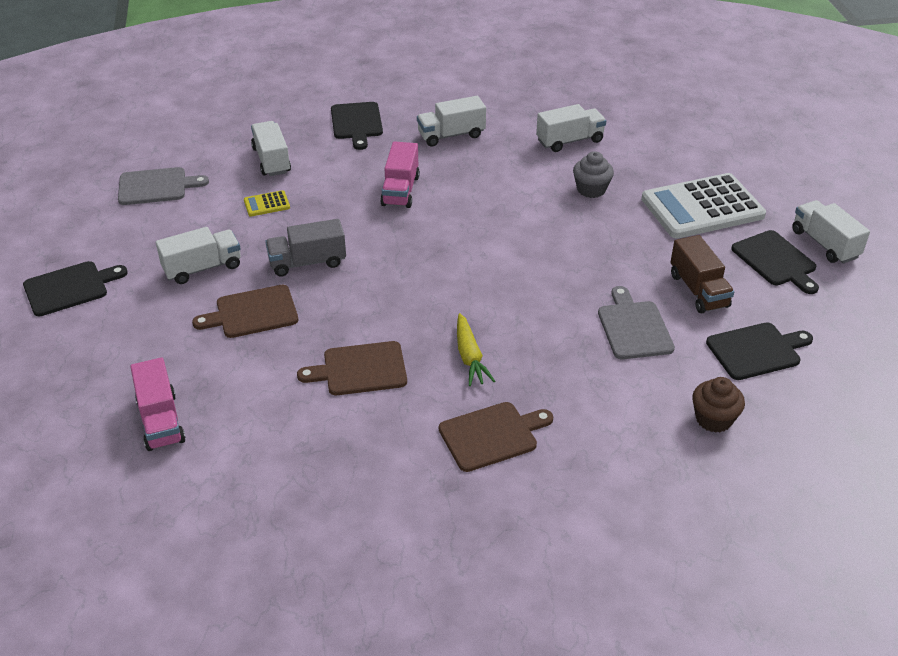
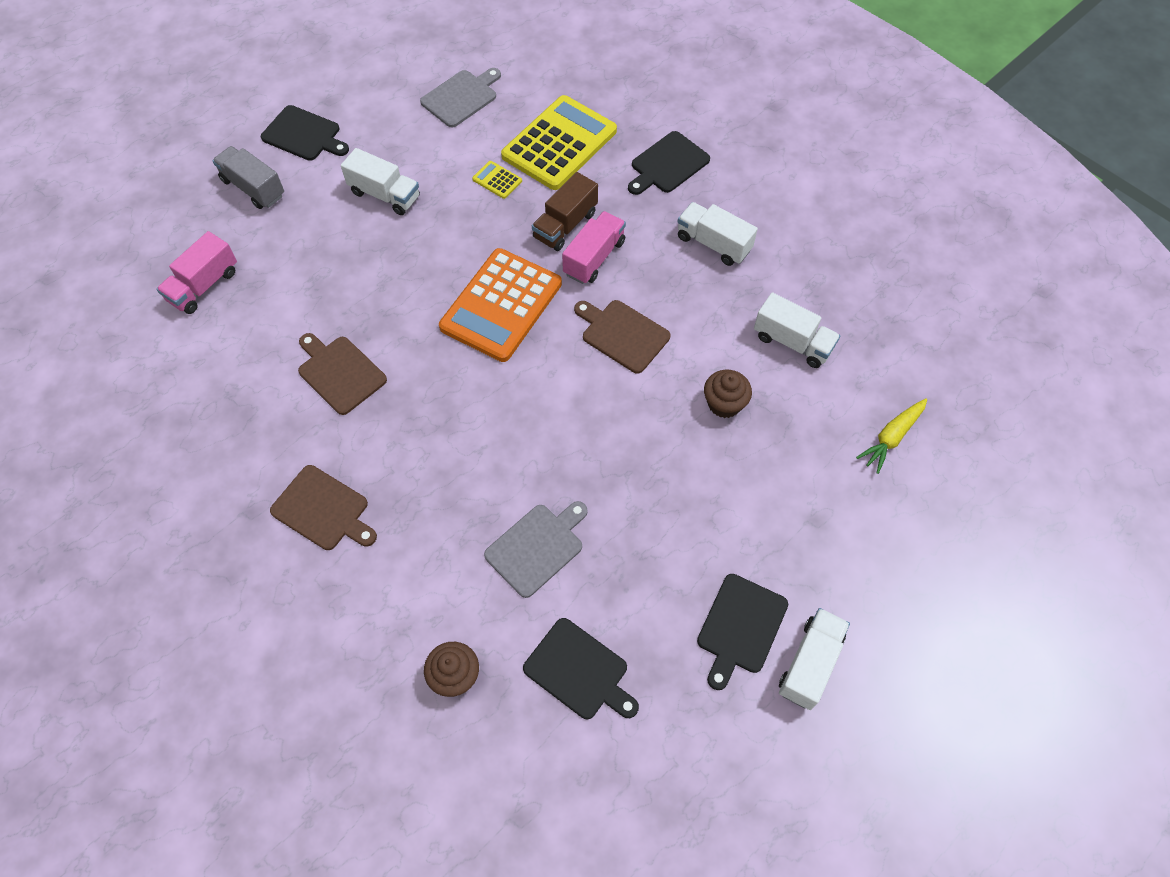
camera: 55 degrees right, 20 degrees up
grey cutting board [118,167,209,205] -> grey cutting board turned 90 degrees counterclockwise [420,68,501,127]
brown cutting board [192,285,298,338] -> brown cutting board moved to [574,300,671,374]
white truck [251,121,291,176] -> yellow calculator [501,95,617,190]
grey truck [265,219,346,277] -> grey truck moved to [212,146,284,209]
pink truck [380,141,420,208] -> pink truck turned 150 degrees clockwise [562,211,626,284]
yellow carrot [457,313,495,386] -> yellow carrot moved to [856,398,927,474]
grey cupcake [573,151,614,198] -> brown cupcake [704,370,752,418]
white calculator [641,173,766,239] -> none
brown truck [670,235,734,313] -> brown truck moved to [532,172,598,251]
none -> orange calculator [439,248,562,362]

